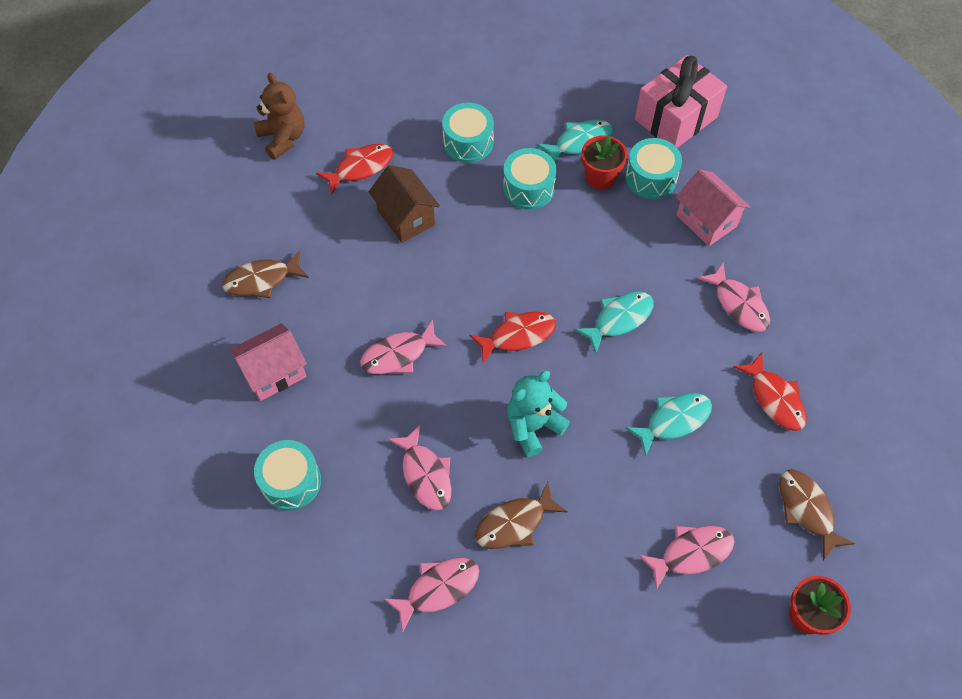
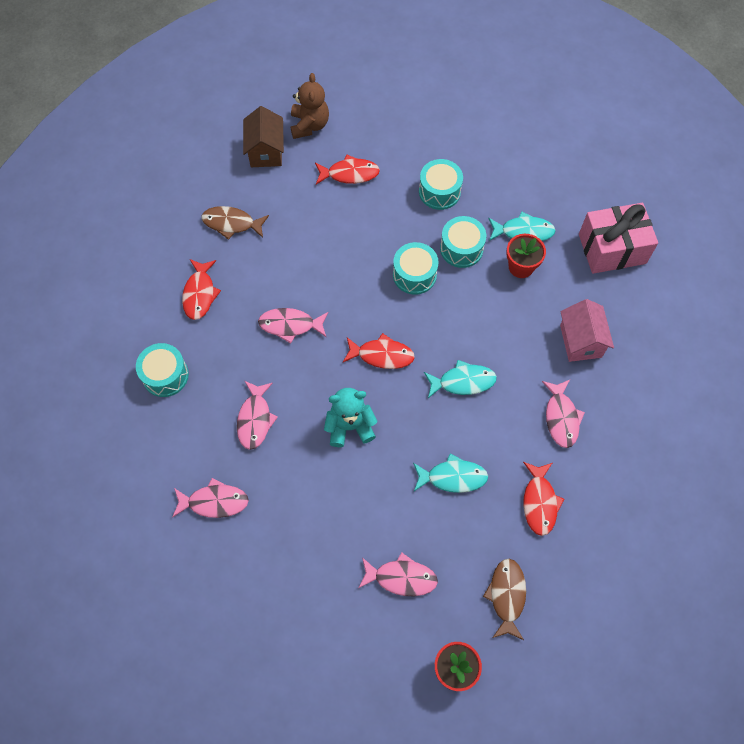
camera: 30 degrees right, 5 degrees up
pink house [229,323,307,401] -> red fish [182,259,221,320]
brown house [369,165,440,243] -> brown house moved to [243,106,284,167]
brown fish [475,482,568,549] -> none
turquoise drum [625,138,682,199] -> turquoise drum moved to [393,242,439,295]

